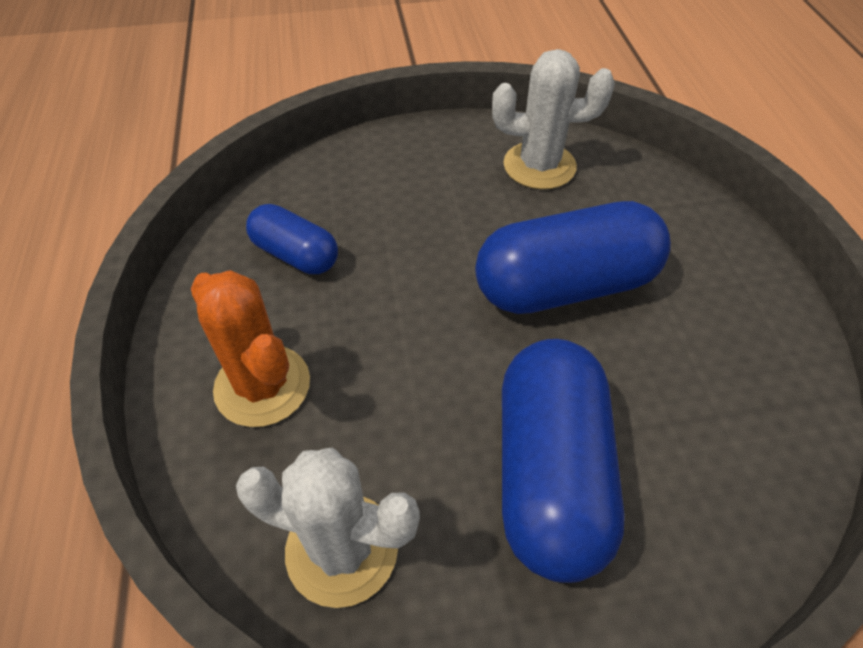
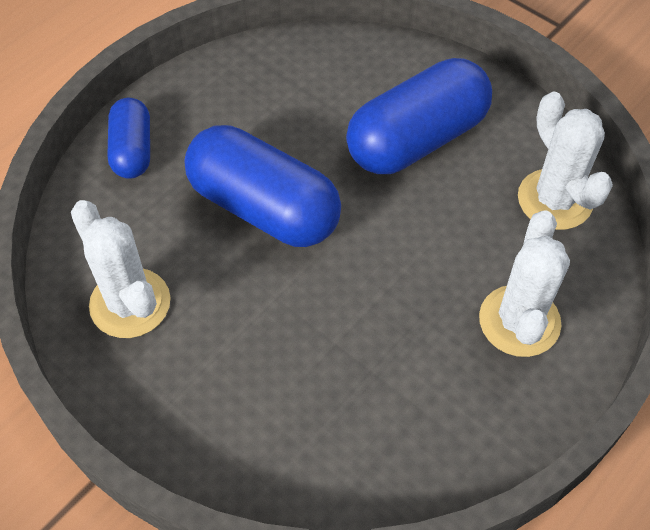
camera: 130 degrees left, 5 degrees up
orange cactus [191,270,310,427] -> white cactus [479,210,570,357]
blue capsule [246,204,338,274] -> blue capsule moved to [107,98,150,179]

